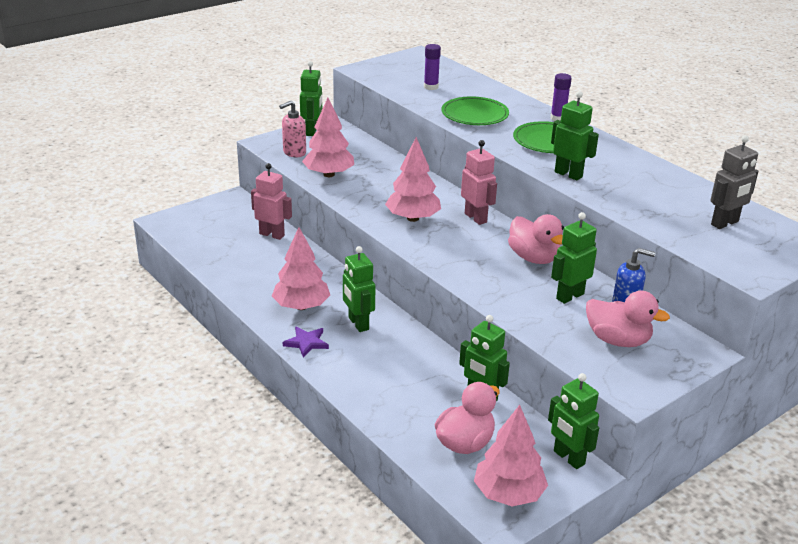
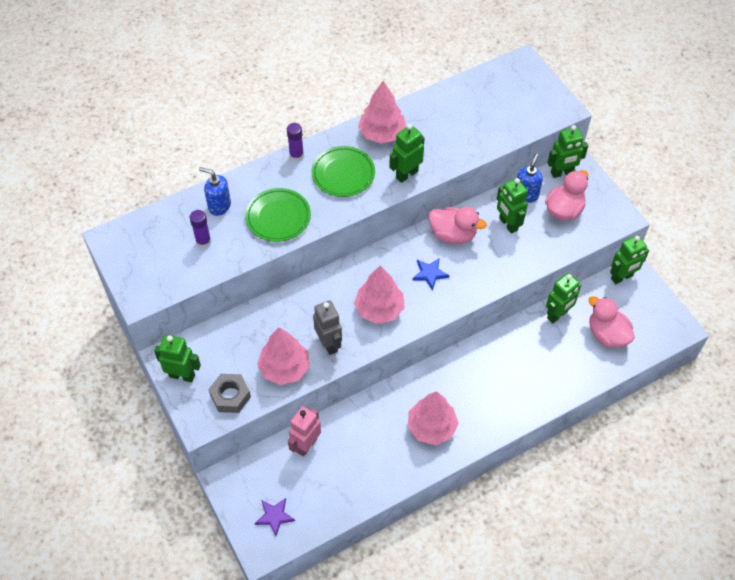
camera: 80 degrees left, 25 degrees up
pink soap dispenser [279,101,306,157] -> grey nut [208,374,251,413]
purple star [283,327,329,358] -> purple star moved to [255,498,295,536]
green robot [343,246,376,332] -> green robot moved to [547,125,588,178]
pink robot [461,140,497,225] -> none
pink tree [474,405,548,506] -> pink tree moved to [358,81,406,144]
pink duck [508,214,564,264] -> pink duck turned 45 degrees clockwise [428,207,487,244]
grey robot [711,135,758,229] -> grey robot moved to [313,300,342,355]
none -> blue soap dispenser [199,167,231,216]
none -> blue star [412,258,450,290]

